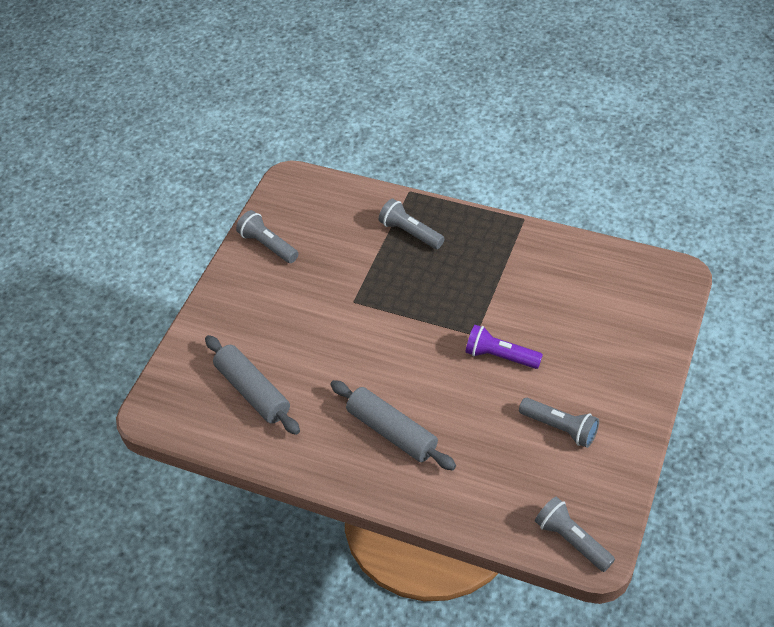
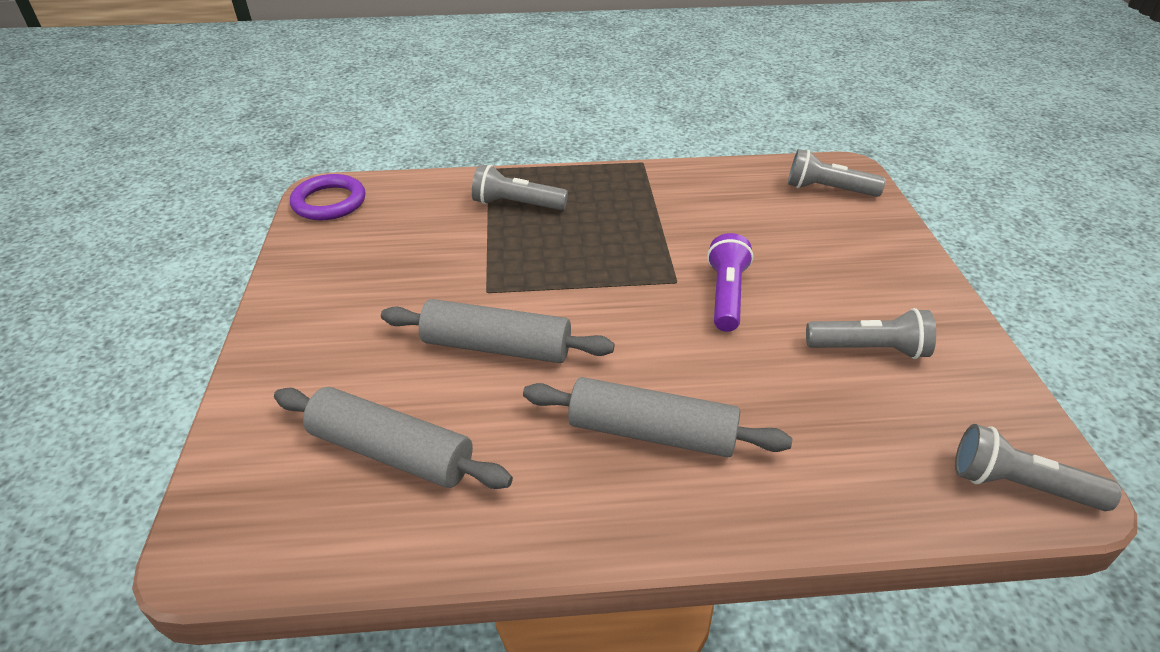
camera: 30 degrees left, 10 degrees down
grey flashlight [236,210,299,263] -> grey flashlight moved to [788,149,886,197]
purple flashlight [465,325,543,369] -> purple flashlight turned 105 degrees clockwise [707,233,753,332]
none -> purple ring [290,174,366,220]
none -> grey rolling pin [381,299,615,363]

